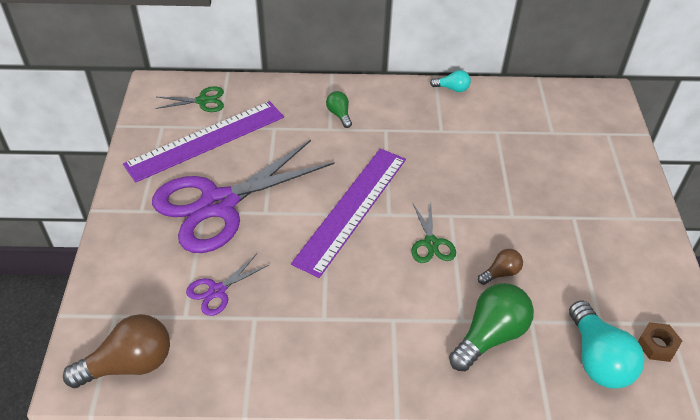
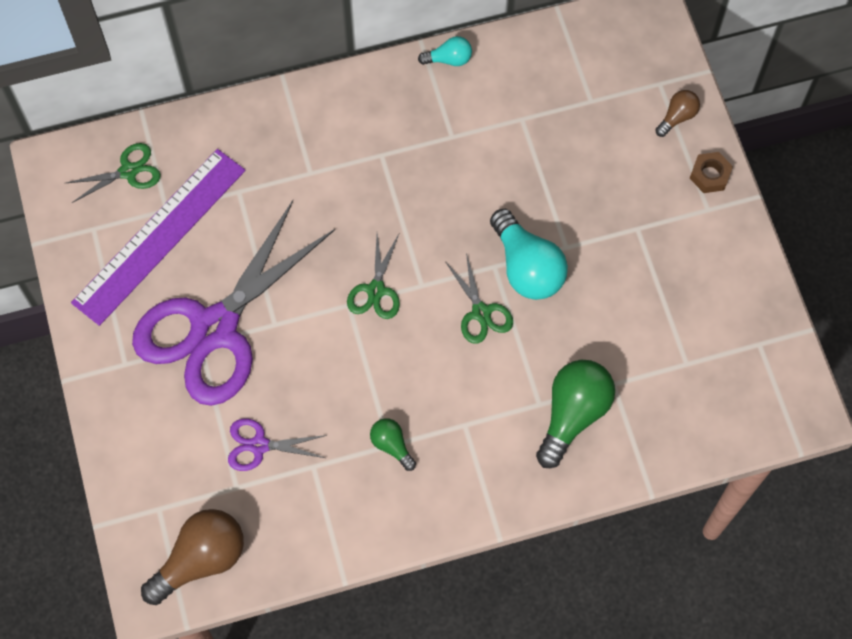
camera: 15 degrees left, 20 degrees up
purple scissors [186,254,269,316] -> purple scissors turned 60 degrees clockwise [228,419,327,471]
purple ruler [291,149,406,278] -> green scissors [347,234,400,319]
green light bulb [326,91,352,128] -> green light bulb moved to [370,418,416,471]
brown light bulb [478,249,523,285] -> brown light bulb moved to [655,90,700,137]
turquoise light bulb [569,300,645,389] -> turquoise light bulb moved to [490,209,568,300]
brown nut [638,322,682,362] -> brown nut moved to [690,152,733,193]

